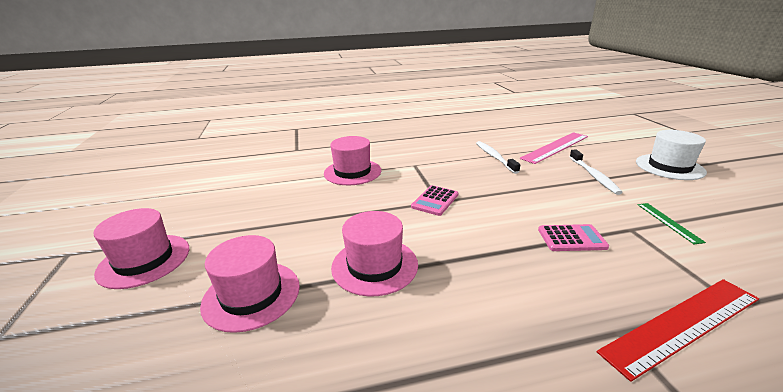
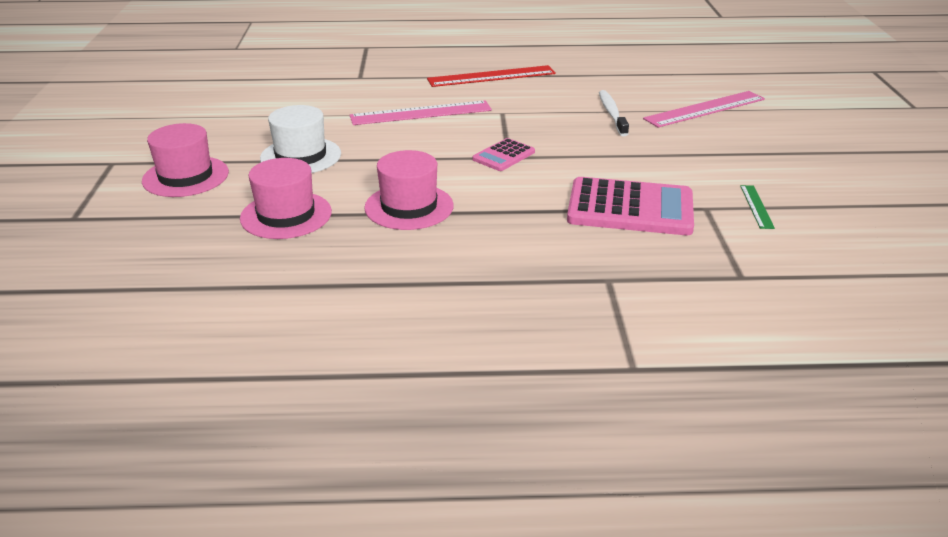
camera: 10 degrees right, 5 degrees up
pink hat [324,136,381,185] -> pink ruler [350,100,492,125]
pink calculator [538,224,609,251] -> pink calculator [567,177,694,235], size x1.94
white toothbrush [570,149,623,195] -> none
red ruler [597,279,759,382] -> red ruler moved to [427,65,556,87]
white hat [636,130,707,180] -> white hat moved to [260,105,341,173]

